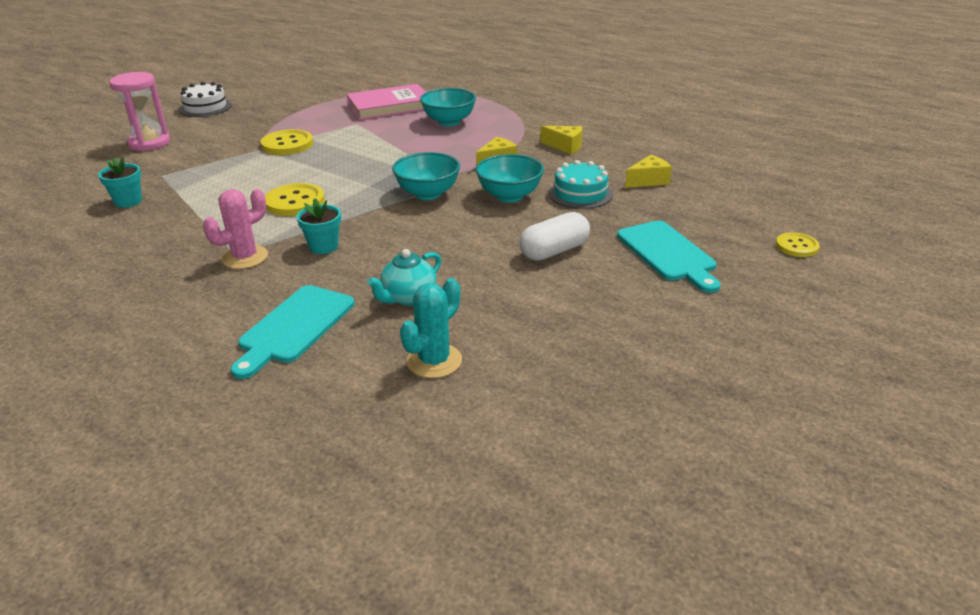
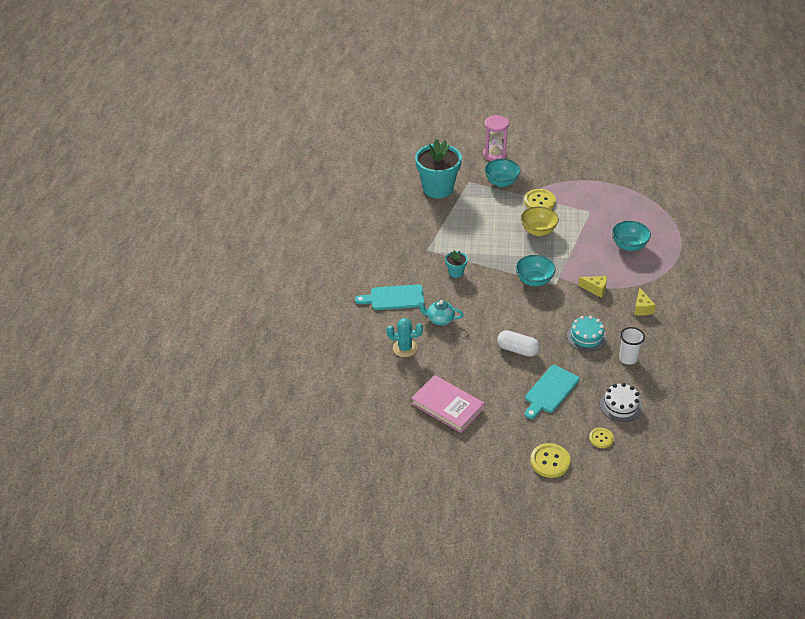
camera: 60 degrees right, 10 degrees up
turquoise flower pot [98,157,142,208] -> turquoise flower pot [415,139,462,199], size x2.23
white cake [179,82,232,117] -> white cake moved to [600,383,642,422]
pink cactus [203,189,268,269] -> none
yellow button [265,183,325,216] -> yellow button moved to [530,443,571,478]
pink book [347,84,426,120] -> pink book moved to [411,375,484,433]
turquoise bowl [476,154,544,202] -> turquoise bowl moved to [485,159,521,187]
yellow cheese [625,155,672,188] -> white cup [619,327,645,365]
none -> yellow bowl [521,206,559,236]

